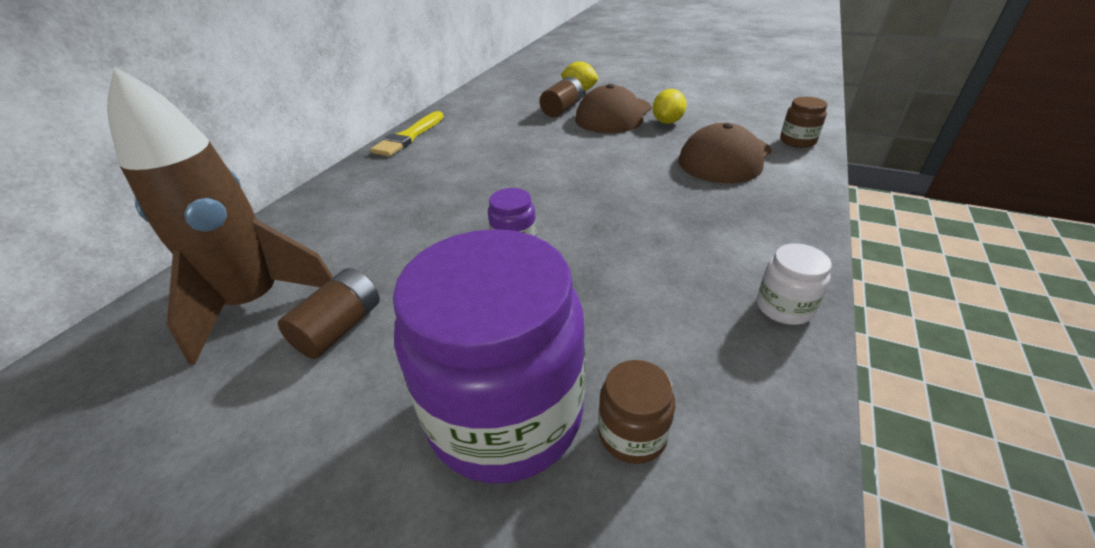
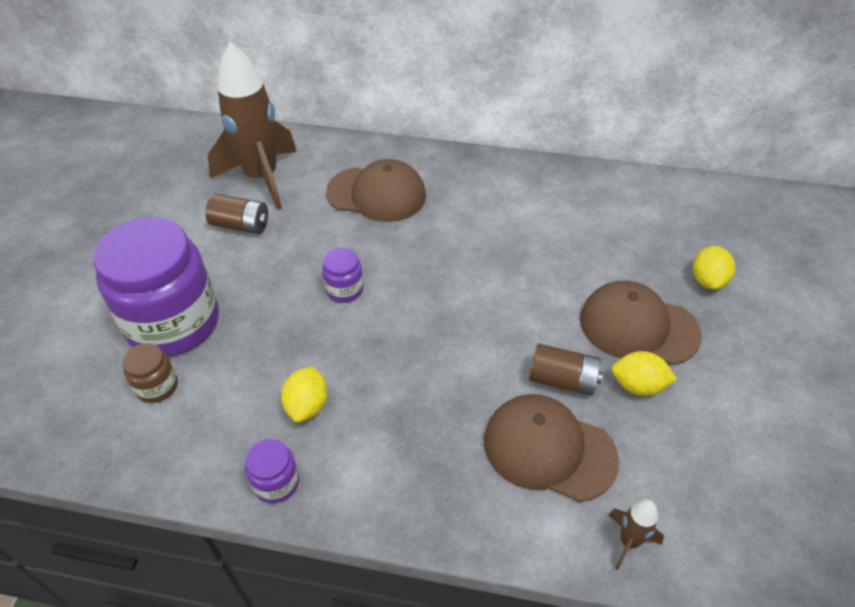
camera: 75 degrees right, 10 degrees up
yellow brush [370,111,444,156] -> none
brown battery [539,77,583,117] -> brown battery moved to [529,344,603,396]
white jar [757,243,832,325] -> purple jar [245,439,299,503]
brown jar [780,97,827,148] -> brown rocket [608,499,664,570]
none -> yellow lemon [281,366,328,422]
none -> brown cap [326,159,426,222]

